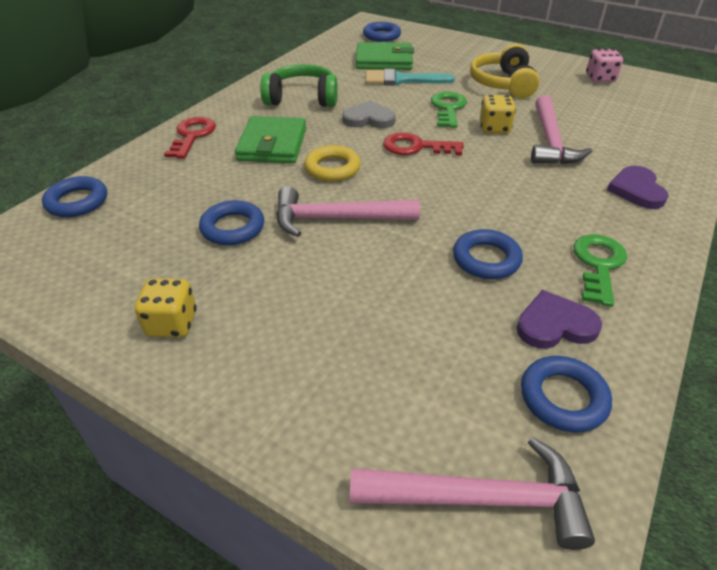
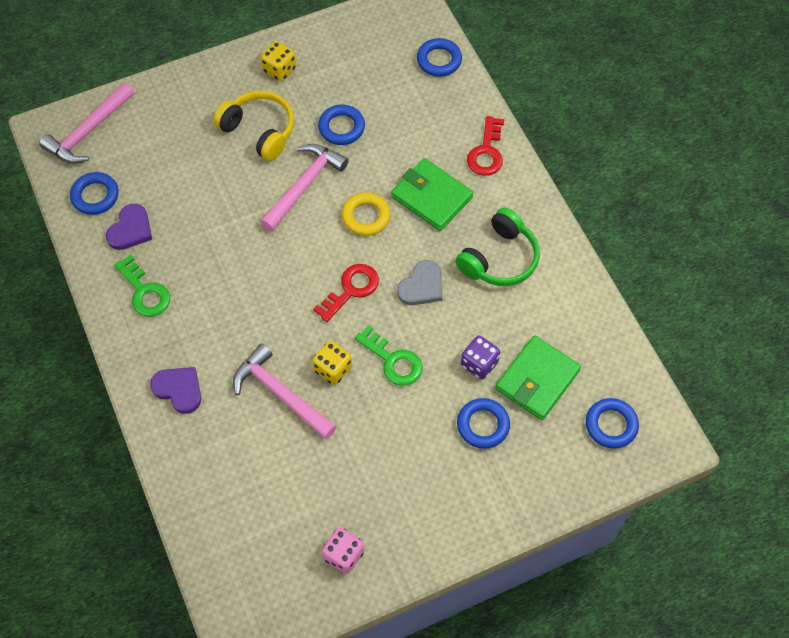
camera: 125 degrees right, 20 degrees up
red key [164,117,216,159] -> red key turned 60 degrees clockwise [467,116,504,176]
turquoise brush [365,69,455,85] -> purple dice [461,336,500,380]
blue ring [453,229,523,279] -> blue ring moved to [457,398,510,449]
yellow headphones [470,44,540,99] -> yellow headphones moved to [213,91,294,161]

